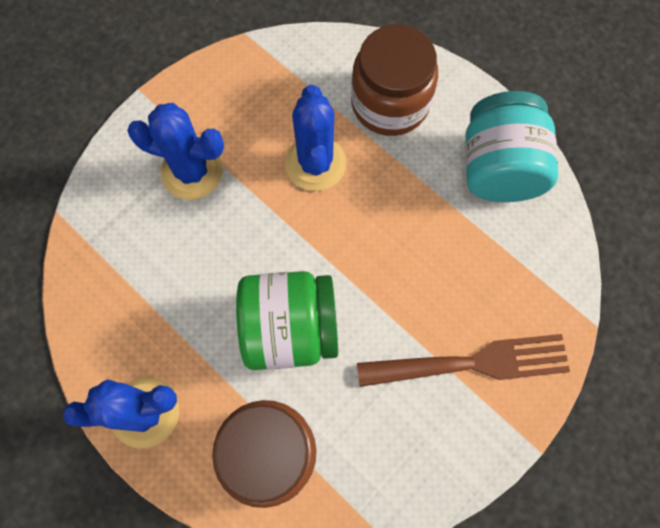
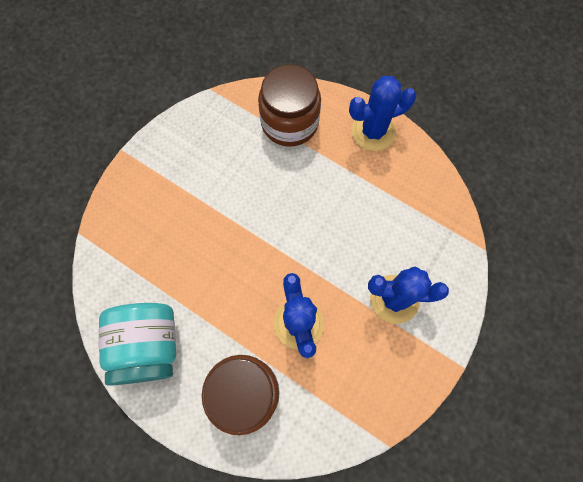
camera: 170 degrees right, 0 degrees up
green jar [236,271,338,370] -> none
brown fork [357,334,570,387] -> none

